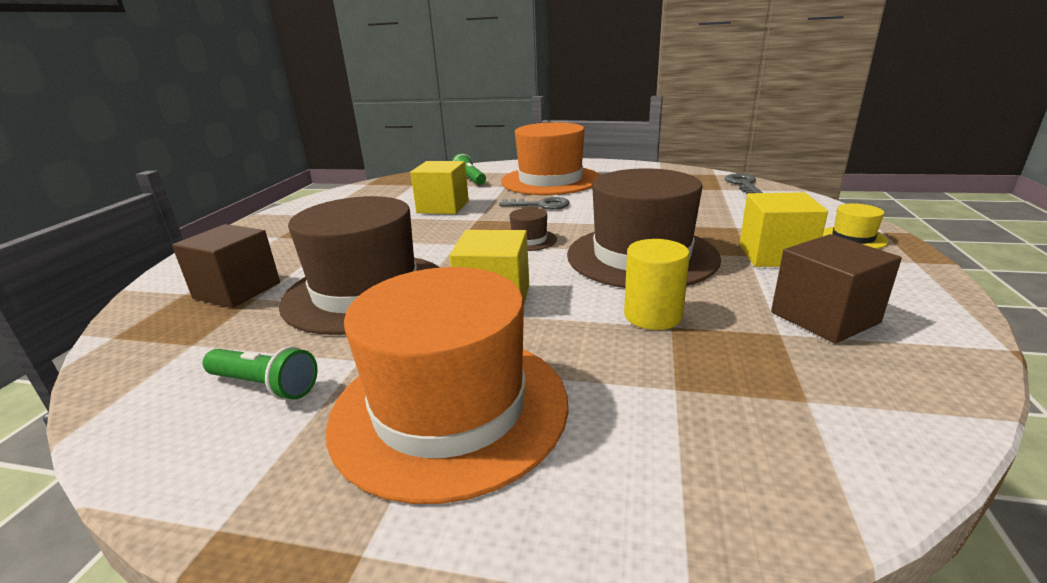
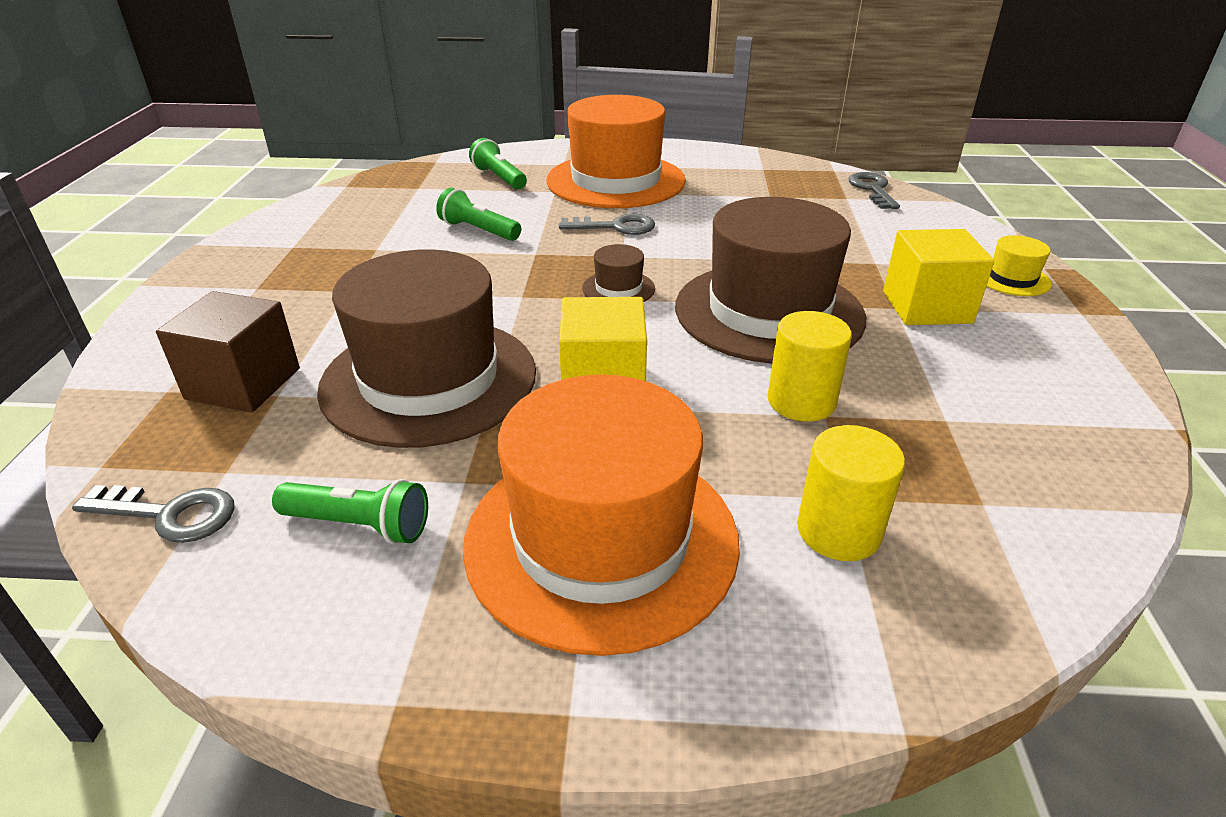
camera: 10 degrees left, 10 degrees up
yellow cube [410,161,469,214] -> green flashlight [436,188,521,241]
brown cube [771,234,902,344] -> none
none -> grey key [72,485,235,543]
none -> yellow cylinder [797,425,905,561]

